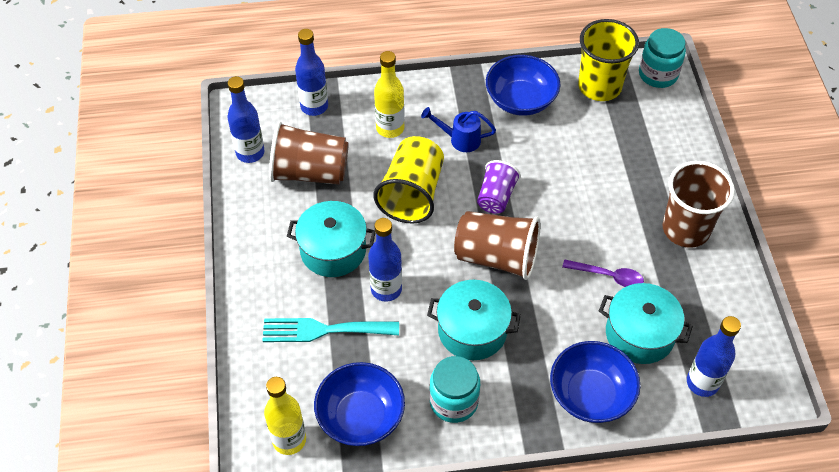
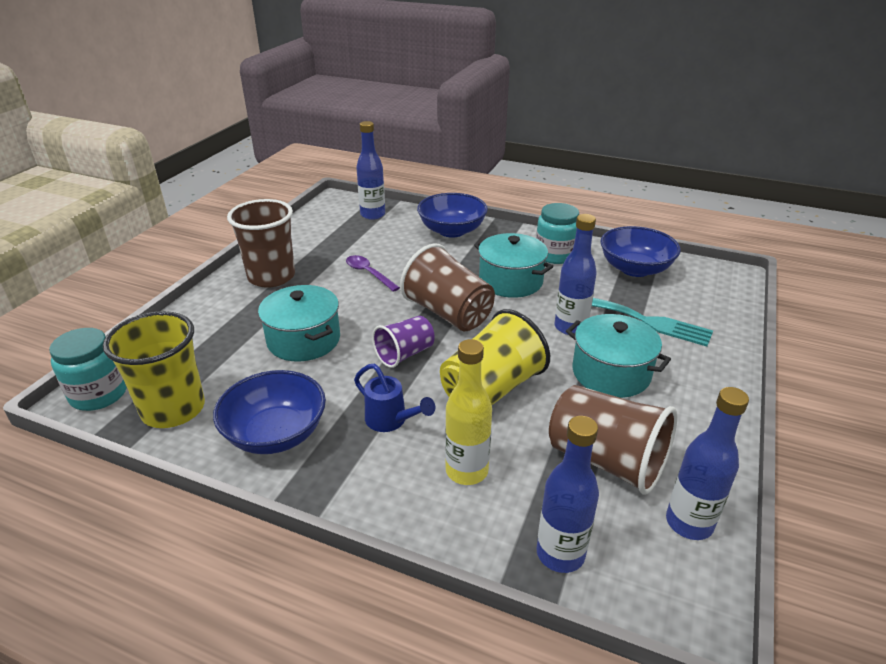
camera: 150 degrees left, 20 degrees down
yellow bottle [264,377,306,455] -> none
turquoise pot [599,283,693,364] -> turquoise pot moved to [258,285,340,362]

